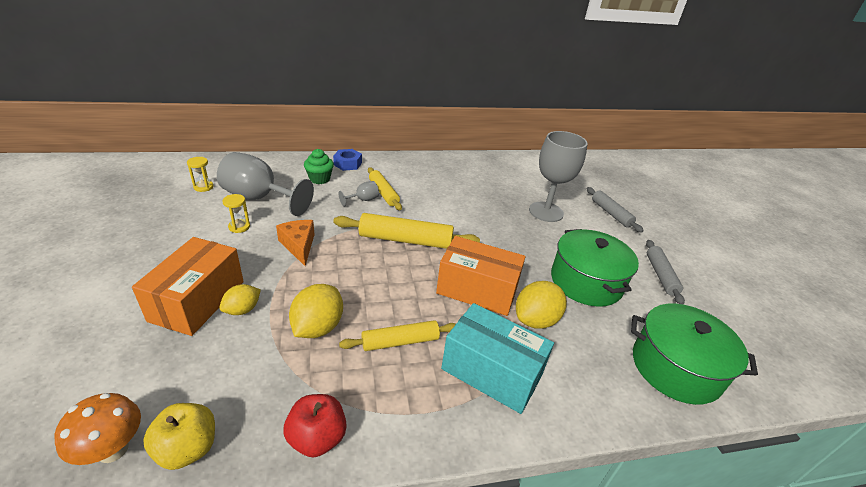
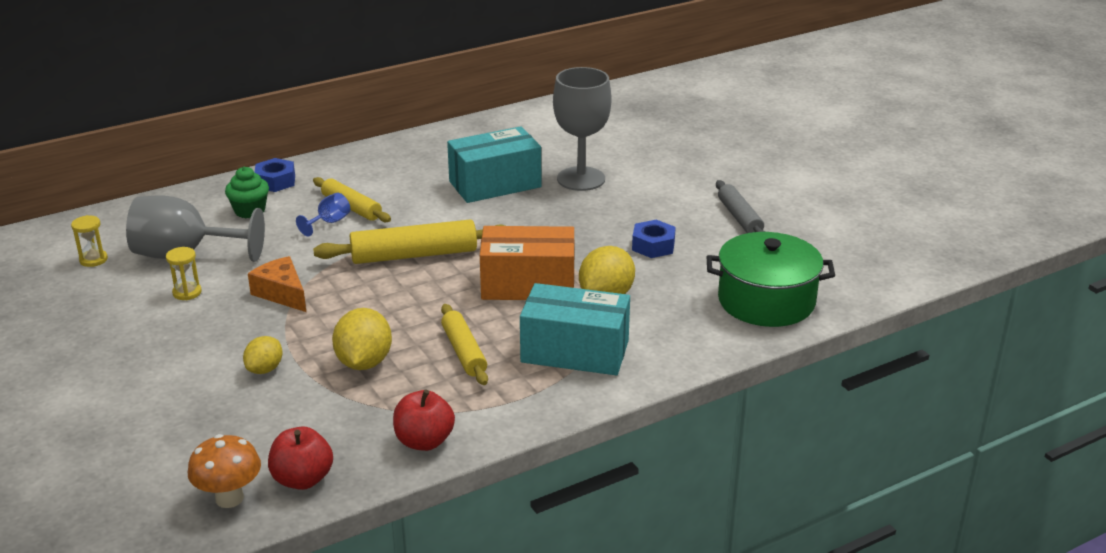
camera: 15 degrees left, 5 degrees down
orange box [132,237,244,336] -> none
yellow apple [143,403,215,470] -> red apple [268,427,333,490]
grey goblet [339,181,379,207] -> blue goblet [296,193,350,237]
yellow rolling pin [339,320,456,351] -> yellow rolling pin turned 75 degrees counterclockwise [441,304,488,385]
green pot [551,229,639,307] -> blue nut [632,220,676,258]
grey rolling pin [587,187,644,233] -> none
none -> turquoise box [447,126,541,203]

